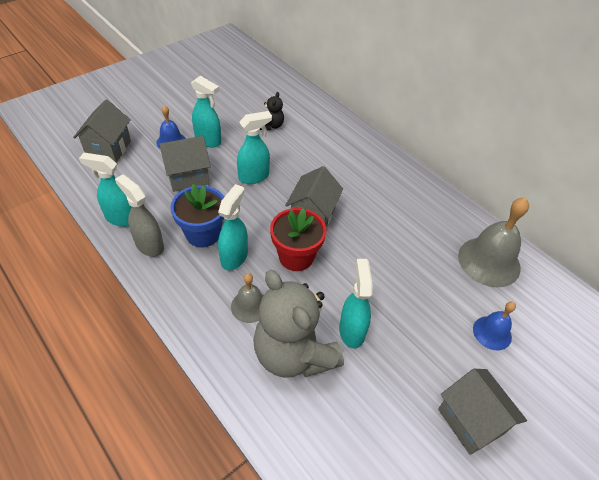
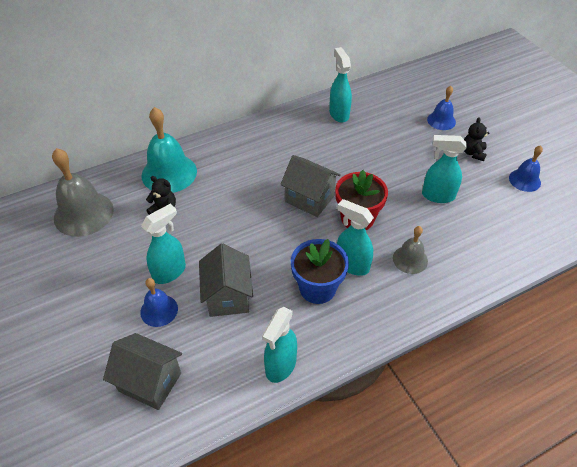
camera: 75 degrees left, 0 degrees up
grey spray bottle [115,174,164,257] -> none
turquoise spray bottle [237,111,272,184] -> turquoise spray bottle moved to [329,47,352,123]
grey teddy bear [253,270,344,378] -> none
grey house [438,369,527,455] -> none
grey bell [458,197,529,287] -> grey bell moved to [52,148,114,237]
none -> turquoise bell [142,107,197,193]
none -> black teddy bear [464,117,489,161]
none -> blue bell [509,145,543,192]

